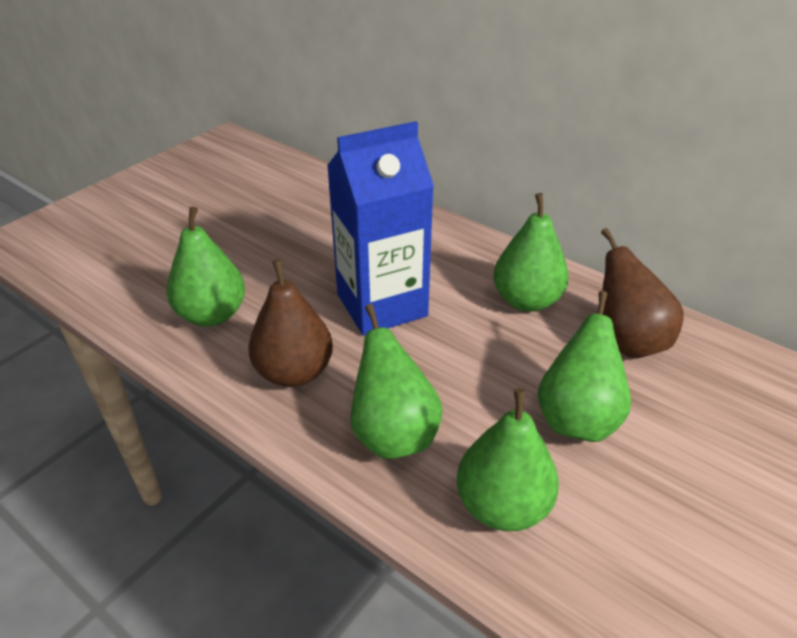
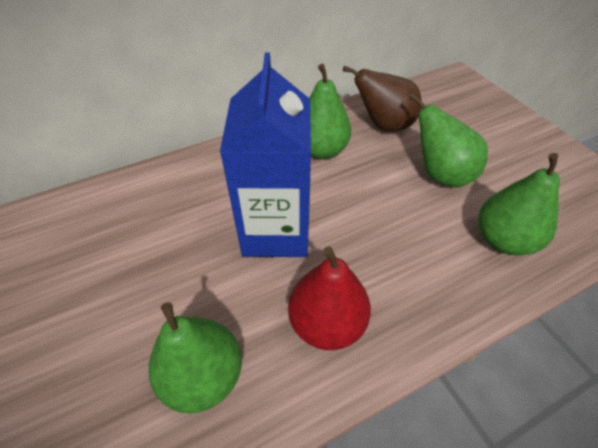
camera: 65 degrees left, 10 degrees up
brown pear [248,259,333,387] -> red pear [288,246,371,350]
green pear [351,304,443,459] -> none

